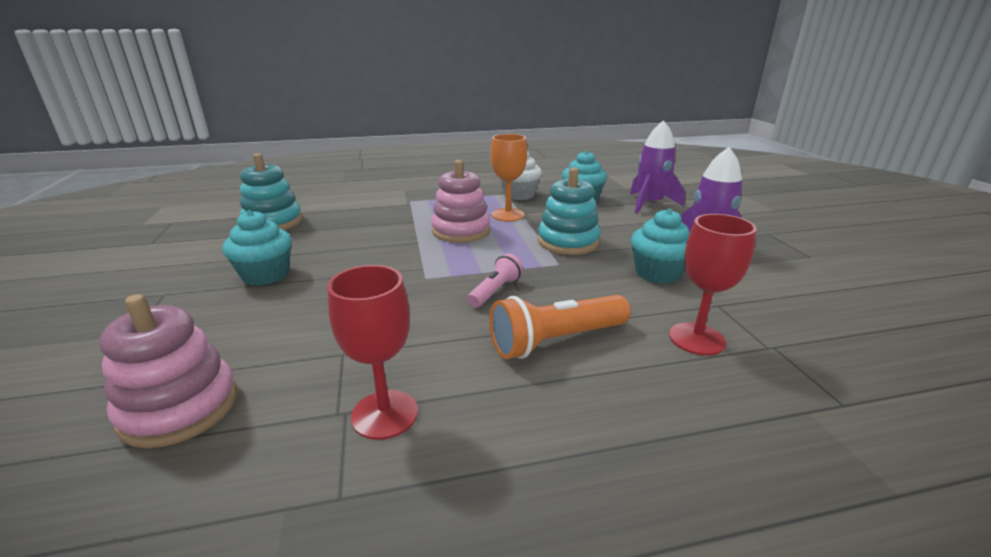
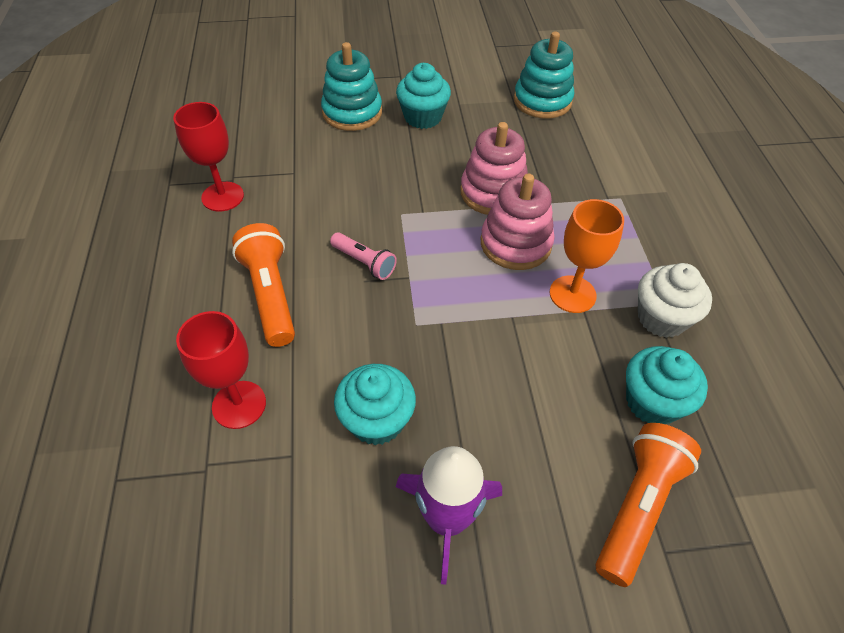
camera: 95 degrees right, 25 degrees up
pink stacking toy [99,294,238,448] -> pink stacking toy moved to [460,122,528,215]
turquoise stacking toy [538,167,600,255] -> turquoise stacking toy moved to [321,42,382,131]
purple rocket [630,120,685,214] -> orange flashlight [596,423,701,587]

